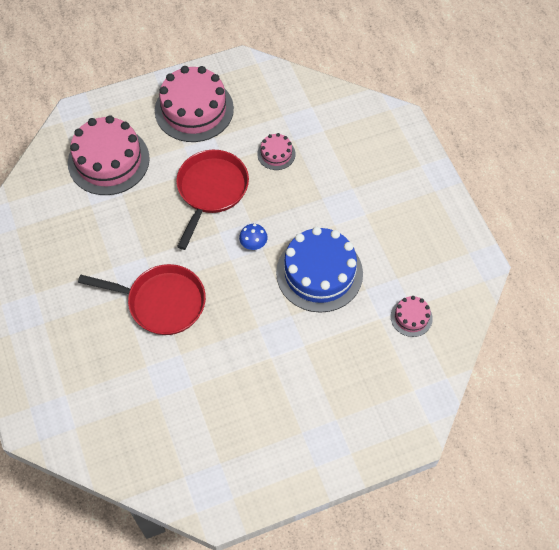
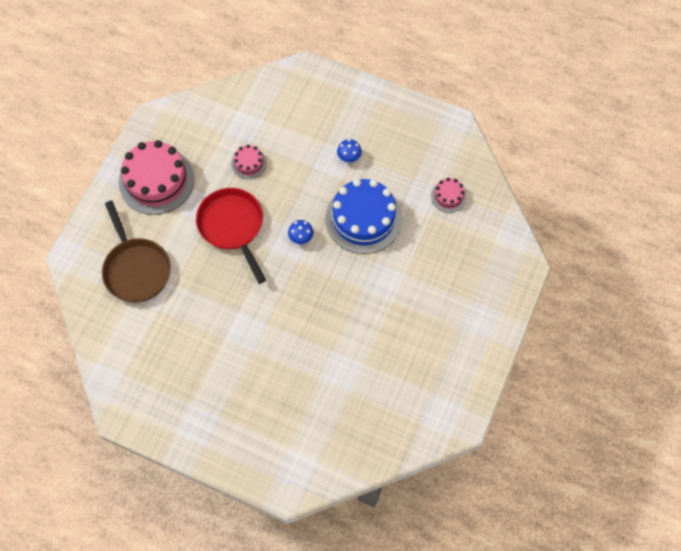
camera: 45 degrees left, 5 degrees up
pink cake [68,115,150,195] -> brown pan [102,200,171,302]
red pan [78,264,206,335] -> none
none -> blue mushroom [337,139,362,162]

